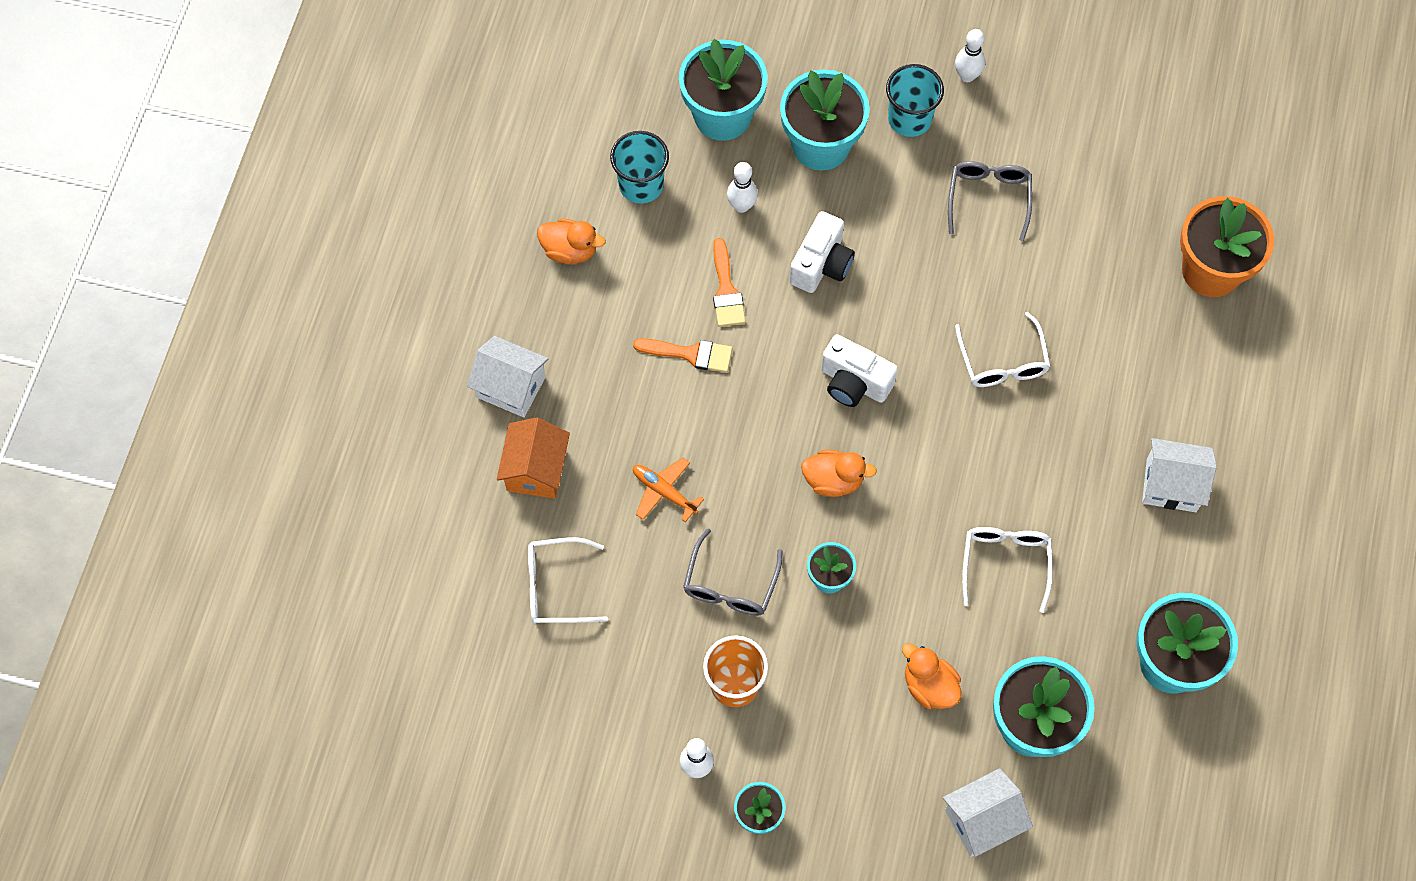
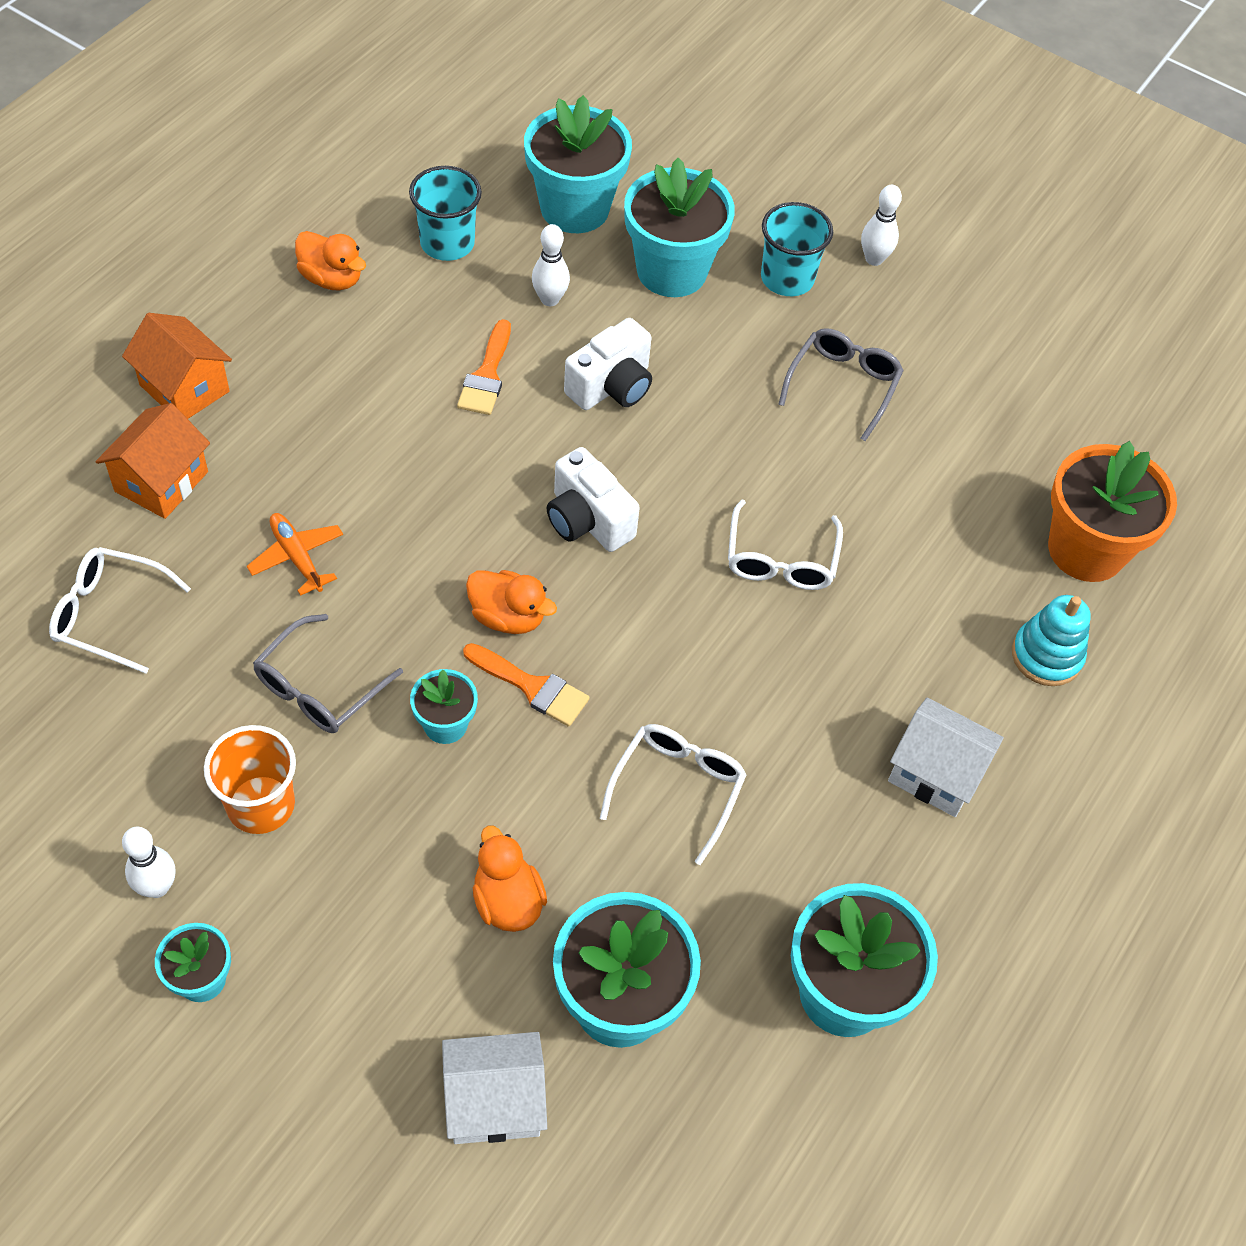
camera: 15 degrees right, 10 degrees down
white house [467,336,549,417] -> orange house [122,313,232,419]
orange brush [633,338,732,373] -> orange brush moved to [463,643,590,727]
none -> turquoise stacking toy [1012,595,1091,686]

